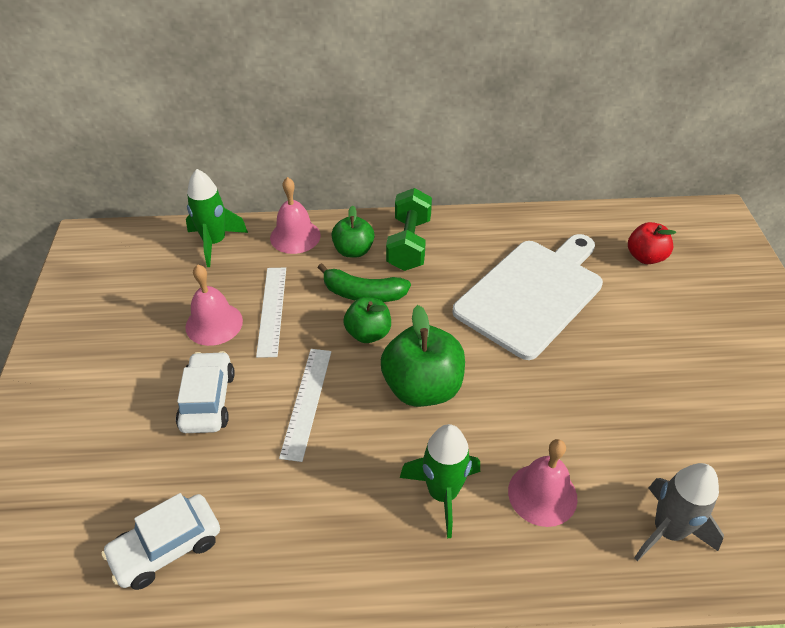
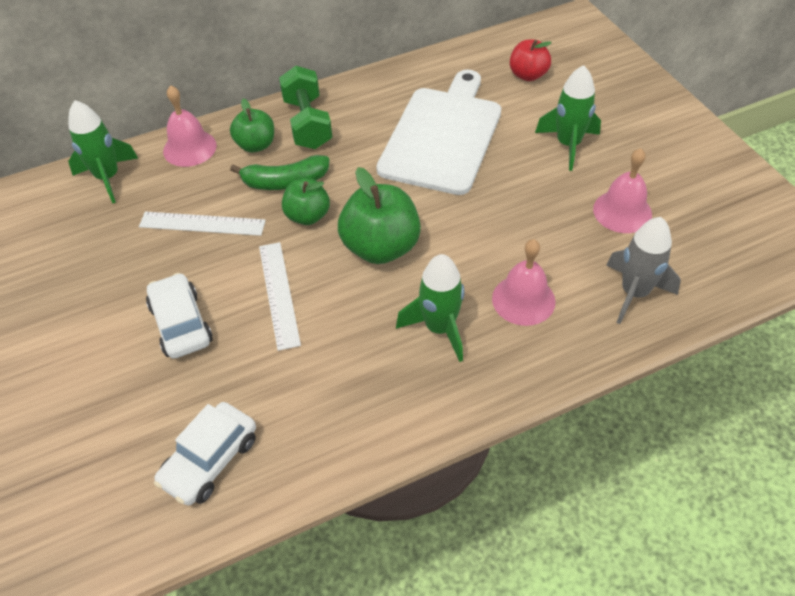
camera: 20 degrees left, 5 degrees up
pink bell [185,265,243,346] -> pink bell moved to [593,148,652,233]
white ruler [256,268,286,358] -> white ruler turned 60 degrees counterclockwise [139,211,266,236]
none -> green rocket [535,65,601,171]

